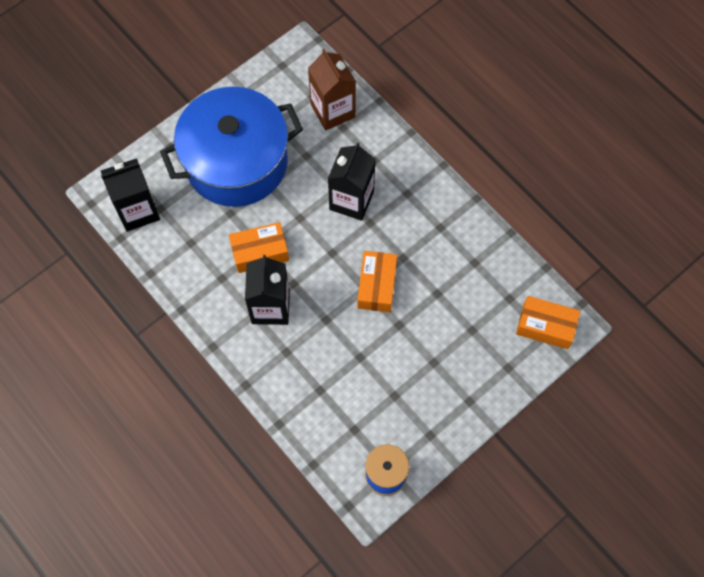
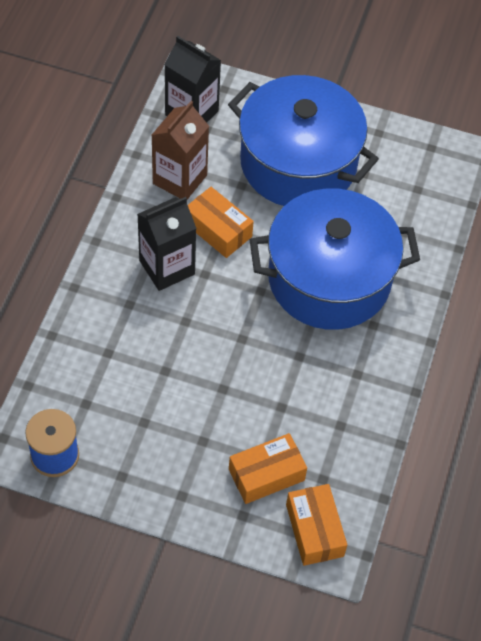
camera: 55 degrees right, 10 degrees down
brown carton [308,49,356,131] -> brown carton moved to [152,101,209,200]
black carton [328,142,376,221] -> blue pot [250,188,420,330]
orange box [357,251,397,312] -> orange box moved to [229,433,307,504]

